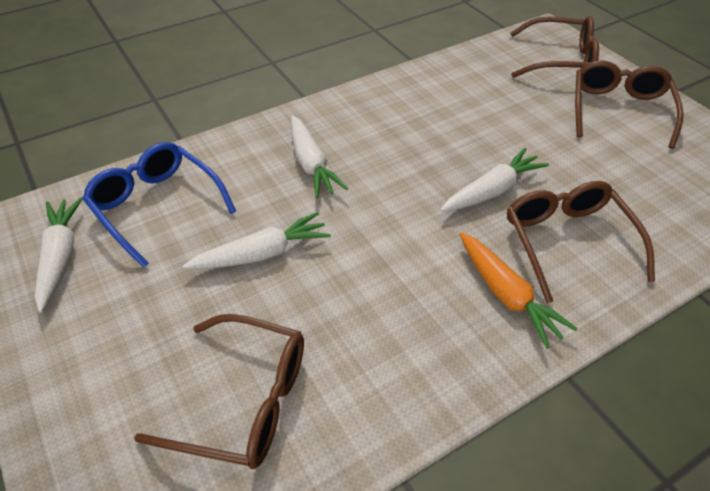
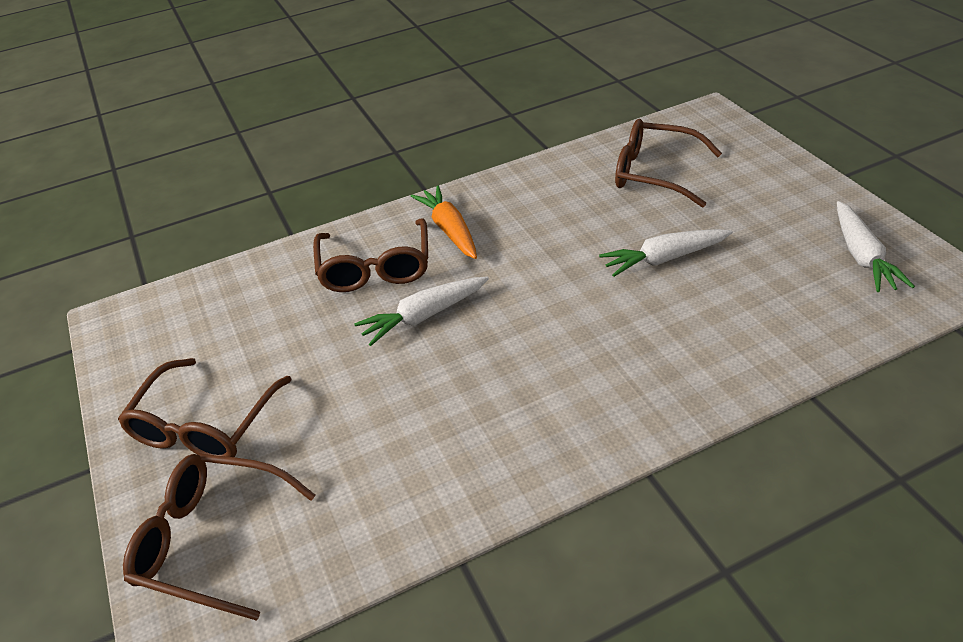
camera: 170 degrees left, 5 degrees down
blue glasses [82,142,236,268] -> none
white carrot [291,116,348,198] -> none

